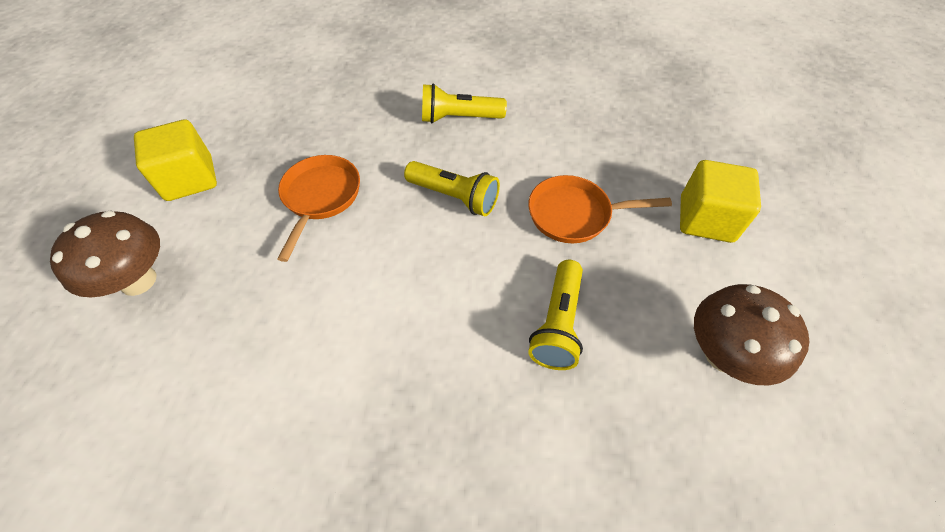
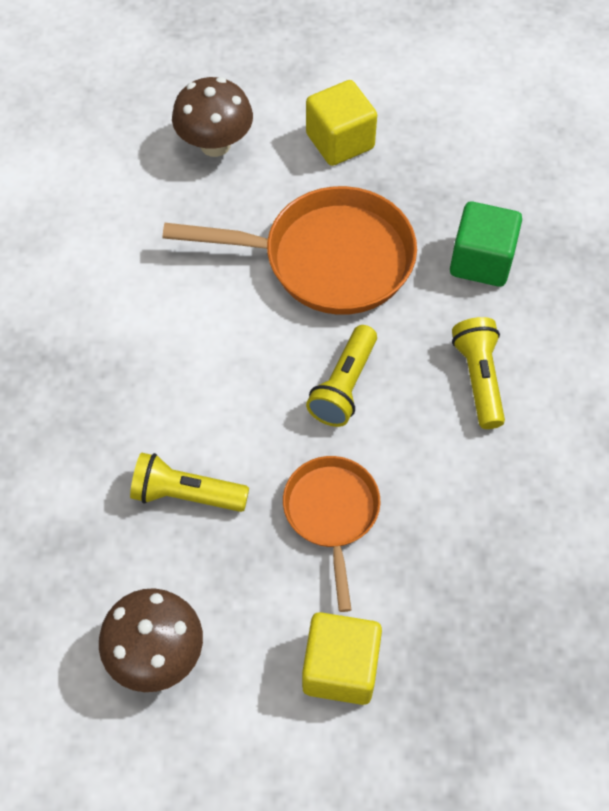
camera: 85 degrees right, 5 degrees up
orange pan [277,155,360,262] -> orange pan [163,186,417,315], size x1.71
none -> green cube [450,202,522,287]

